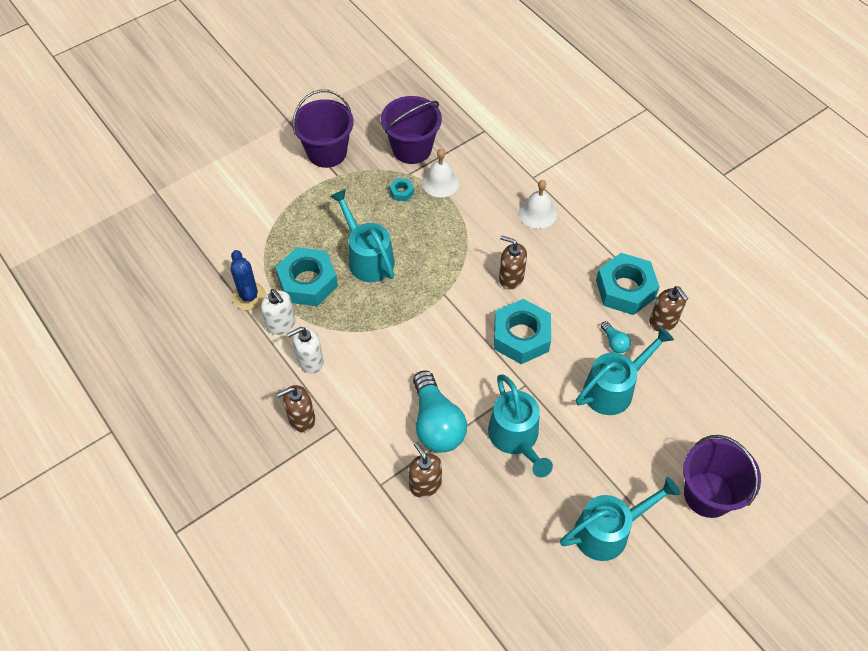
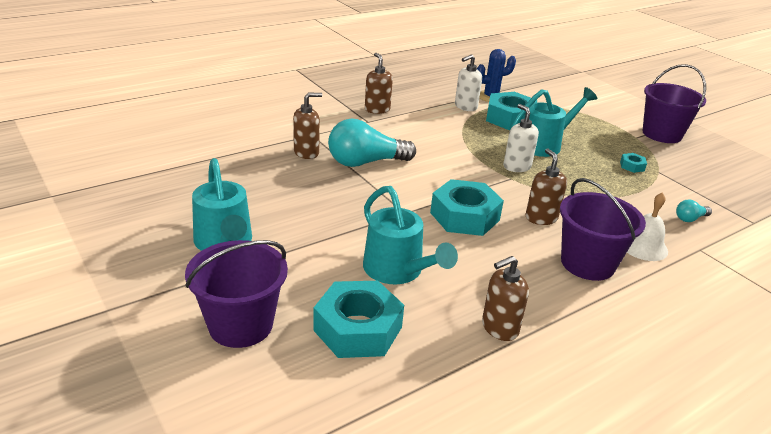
camera: 90 degrees right, 25 degrees down
white soap dispenser [287,327,324,374] -> white soap dispenser moved to [503,104,539,172]
purple bucket [381,96,442,164] -> purple bucket moved to [560,178,646,281]
white bell [422,149,459,198] -> none
turquoise watering can [488,374,553,478] -> none
brown soap dispenser [499,235,527,289] -> brown soap dispenser turned 45 degrees counterclockwise [526,148,567,225]
turquoise nut [596,253,660,315] -> turquoise nut moved to [313,281,404,358]
turquoise light bulb [601,321,631,353] -> turquoise light bulb moved to [676,200,712,222]

